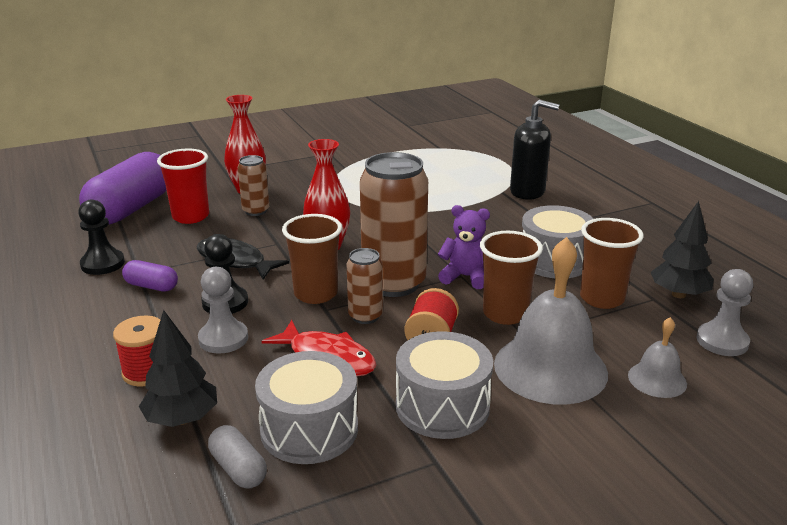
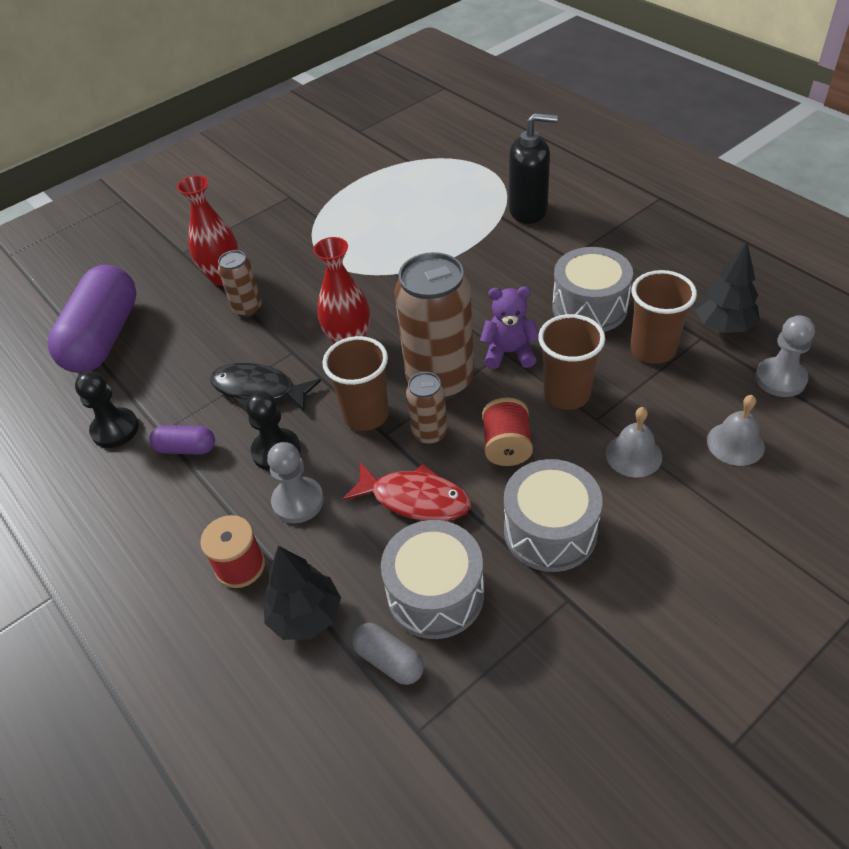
camera: 10 degrees left, 20 degrees up
red cup [157,149,209,224] -> none
grey bell [494,237,608,405] -> grey bell [606,407,662,478], size x0.50

